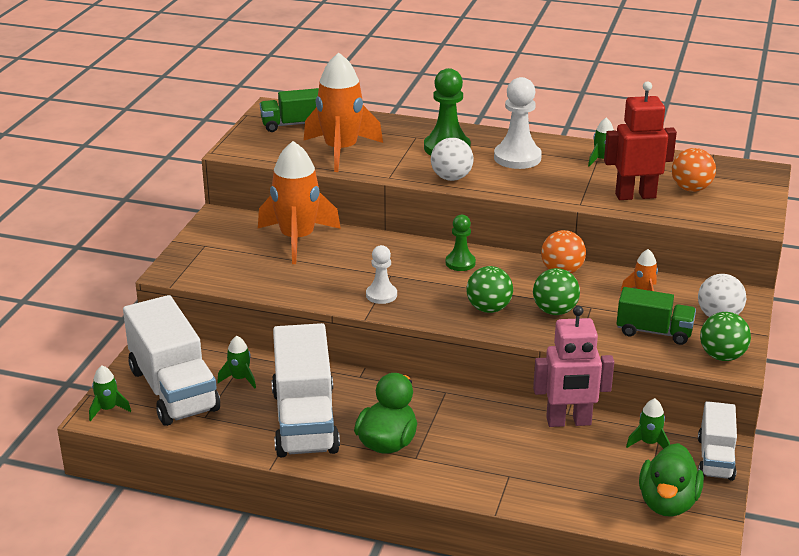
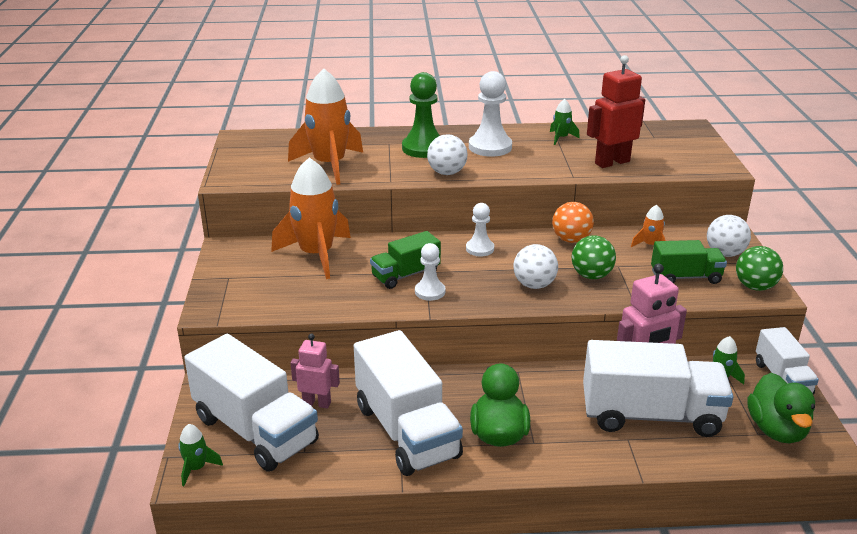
camera: 20 degrees left, 0 degrees up
green rocket [217,336,256,389] -> pink robot [291,333,340,408]
green truck [260,88,319,132] -> green truck moved to [370,231,441,289]
green pawn [446,215,476,271] -> white pawn [466,203,494,256]
green ball [466,266,513,313] -> white ball [513,244,558,289]
orange ball [672,148,716,192] -> none
none -> white truck [583,340,733,437]

